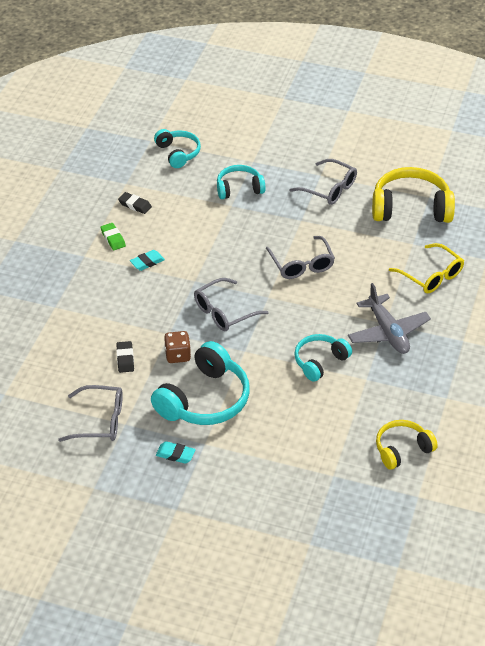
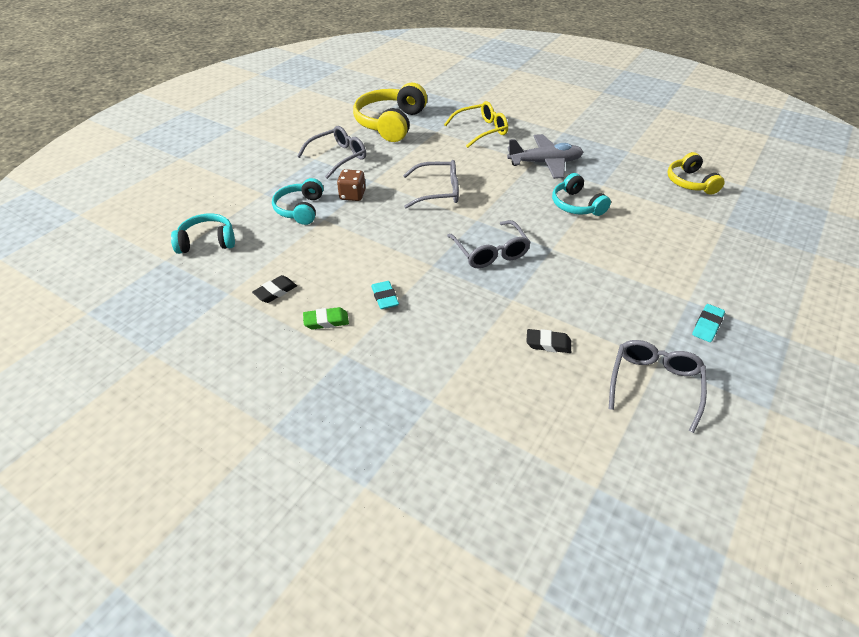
camera: 75 degrees left, 0 degrees up
turquoise headphones [151,341,250,425] -> none
brown dice [164,331,191,363] -> brown dice moved to [337,169,365,201]

